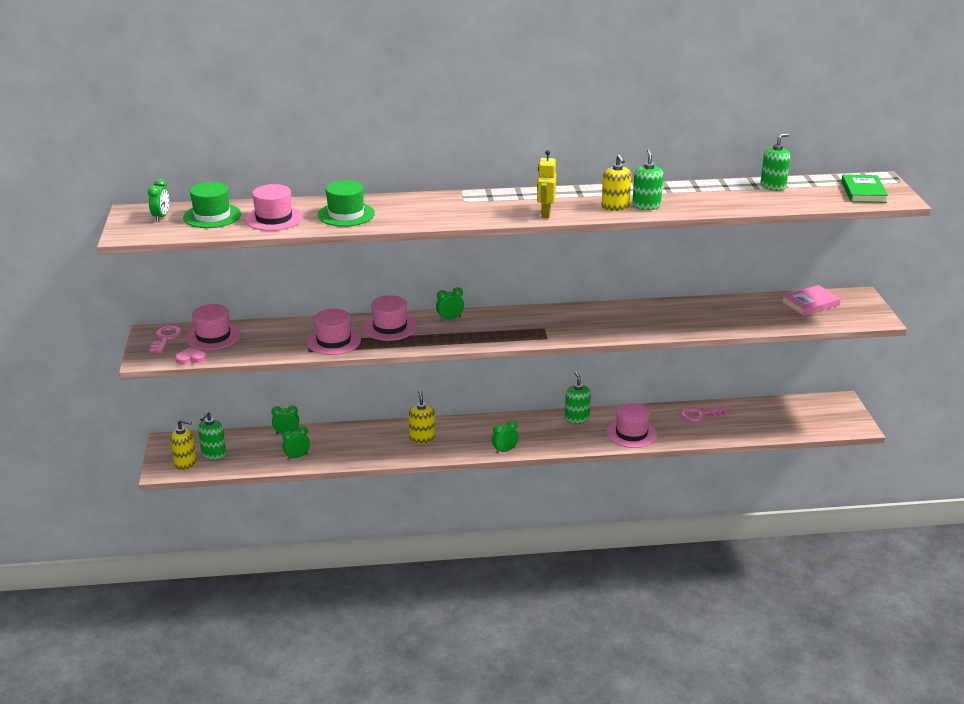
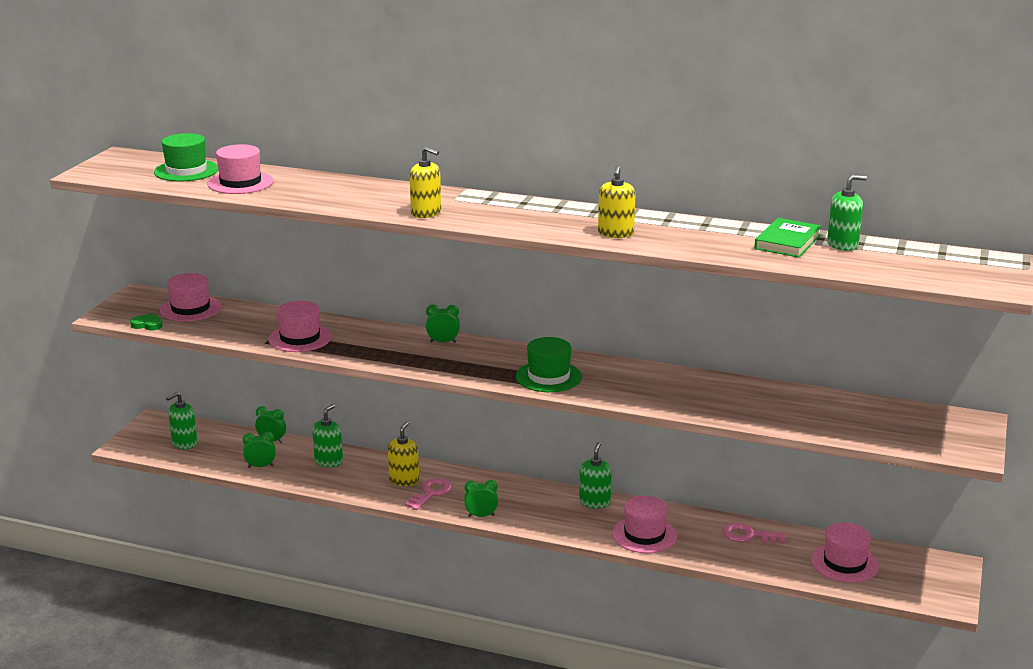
camera: 25 degrees right, 5 degrees down
green clock [148,179,169,222] -> none
pink key [150,325,182,354] -> pink key moved to [405,478,452,510]
yellow soap dispenser [170,419,196,470] -> yellow soap dispenser moved to [410,147,441,218]
pink heart [175,347,206,365] -> green heart [130,313,163,330]
green hat [318,180,375,227] -> green hat moved to [516,337,582,392]
pink hat [363,295,417,341] -> pink hat moved to [811,522,879,583]
yellow robot [537,150,556,218] -> none
green soap dispenser [632,149,663,210] -> green soap dispenser moved to [312,404,343,467]
pink book [781,285,841,316] -> none
green book [841,174,888,203] -> green book moved to [754,218,821,258]

